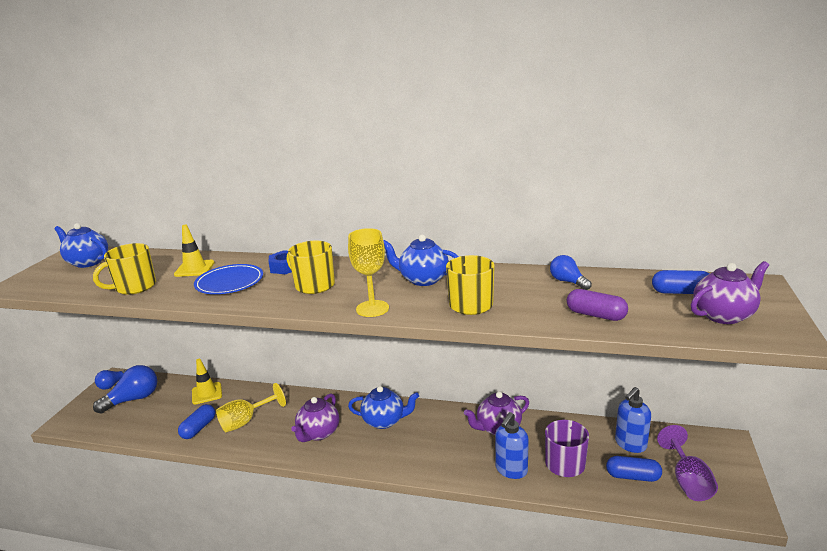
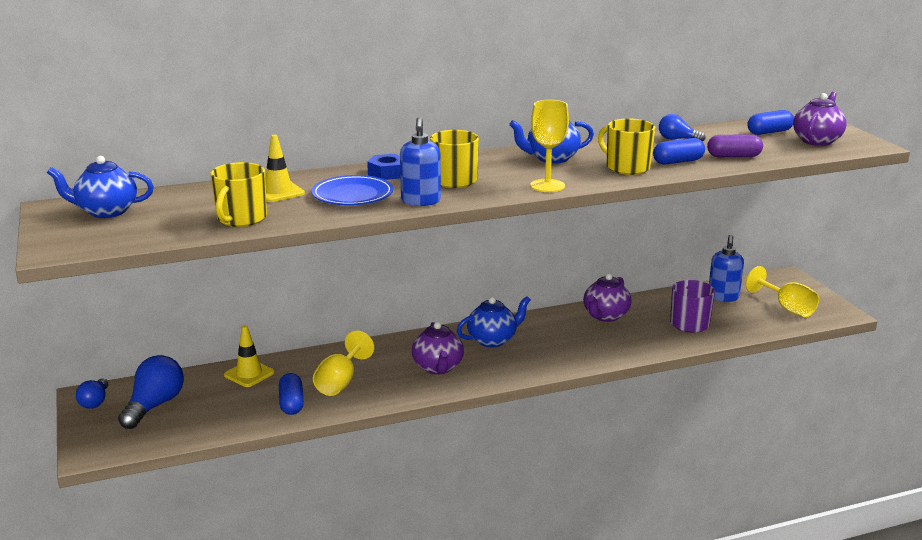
camera: 35 degrees left, 0 degrees up
blue soap dispenser [495,412,529,479] -> blue soap dispenser moved to [400,117,441,206]
blue capsule [606,456,662,482] -> blue capsule moved to [653,138,705,165]
purple goblet [657,425,718,501] -> yellow goblet [746,266,819,317]

